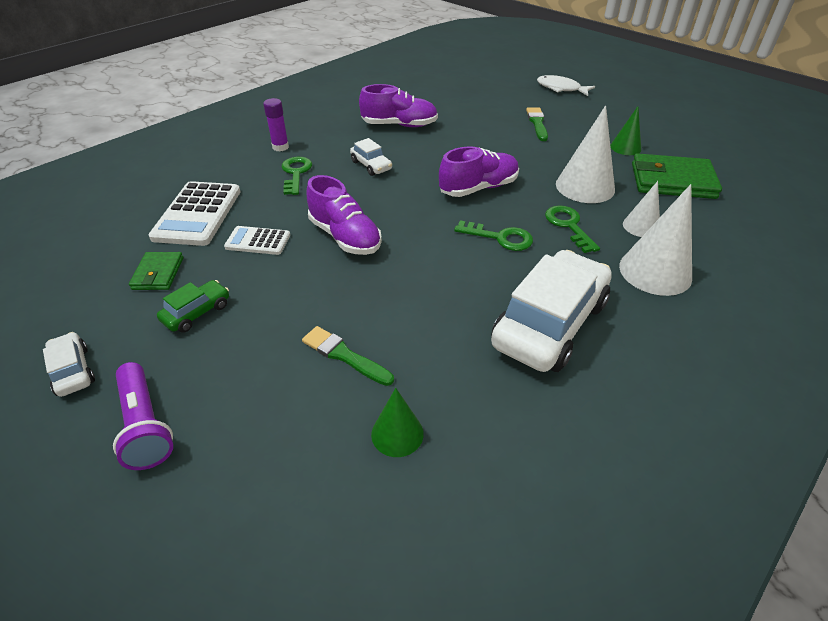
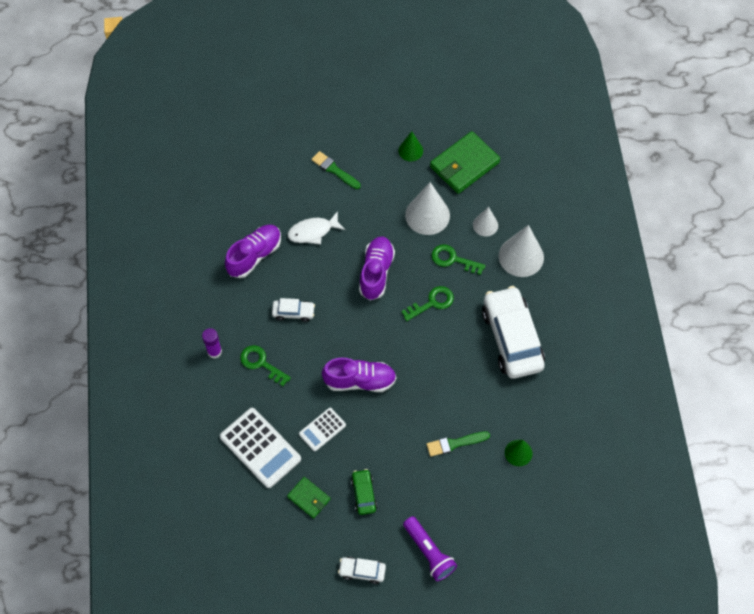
camera: 50 degrees left, 20 degrees up
purple flashlight [113,362,173,470] -> purple flashlight turned 45 degrees clockwise [403,516,457,581]
white fish [537,75,595,96] -> white fish moved to [288,211,345,245]

